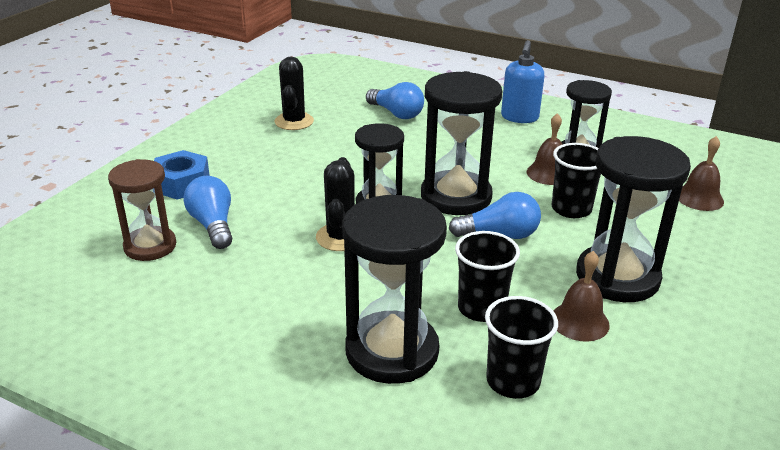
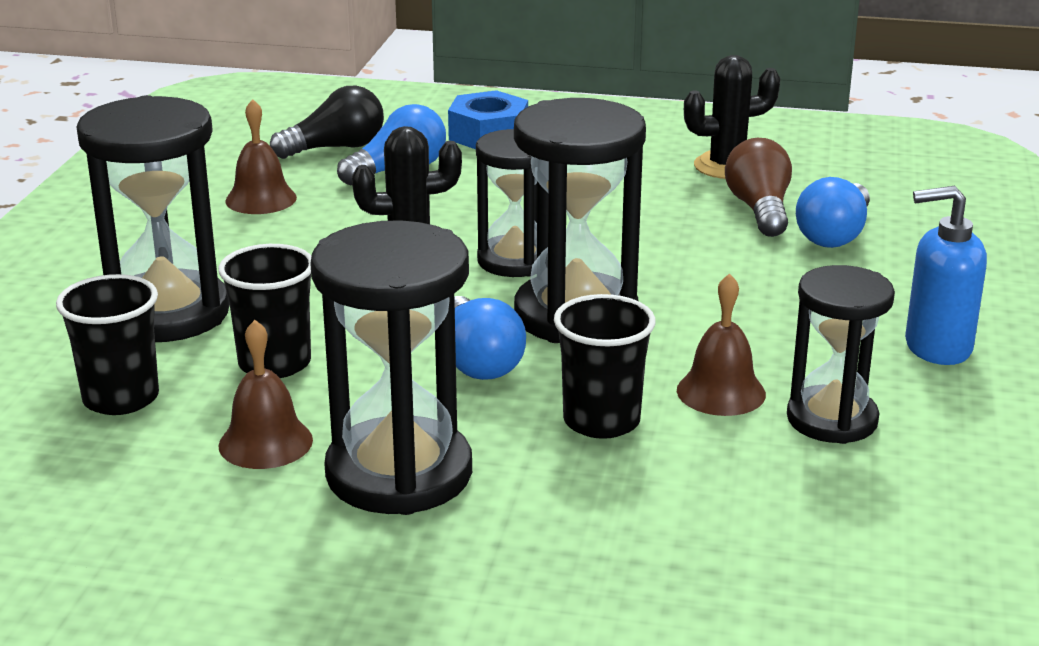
camera: 75 degrees right, 5 degrees down
brown hourglass [108,159,176,261] -> black light bulb [270,86,384,159]
brown bell [679,136,724,211] -> brown bell moved to [225,99,297,214]
none -> brown light bulb [725,138,792,237]

